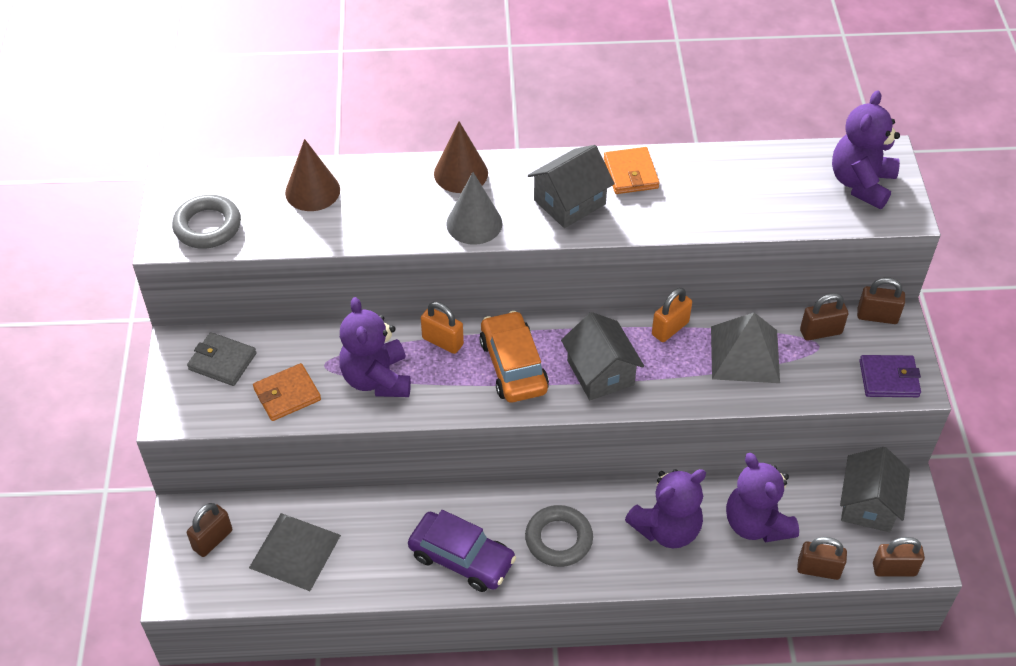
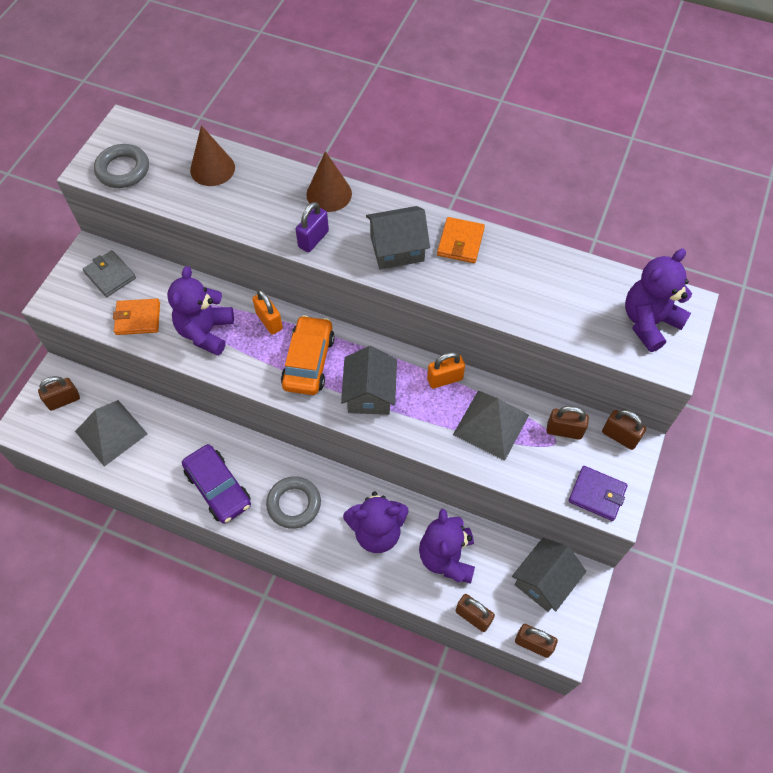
camera: 25 degrees right, 10 degrees up
grey cone [446,172,502,245] -> purple padlock [295,202,329,252]

